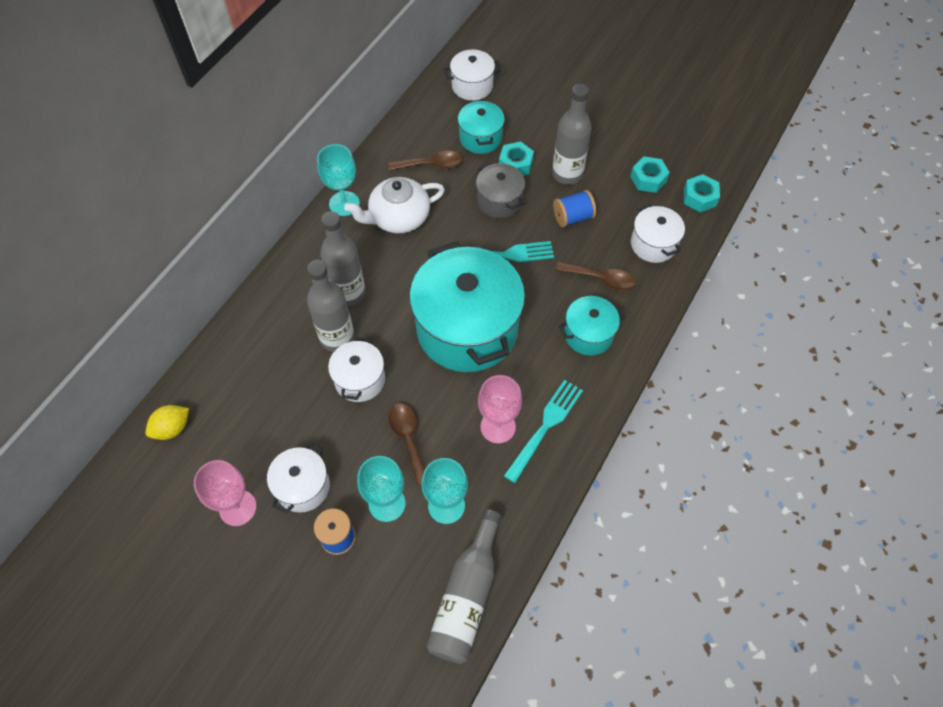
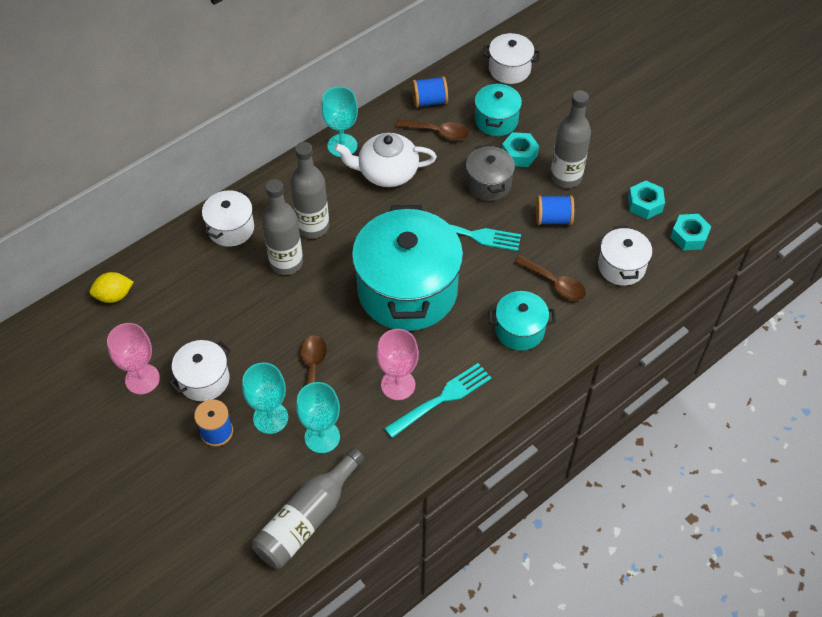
camera: 20 degrees right, 5 degrees down
white pot [328,337,385,402] -> white pot moved to [202,189,254,247]
none -> blue spool [412,76,448,108]

